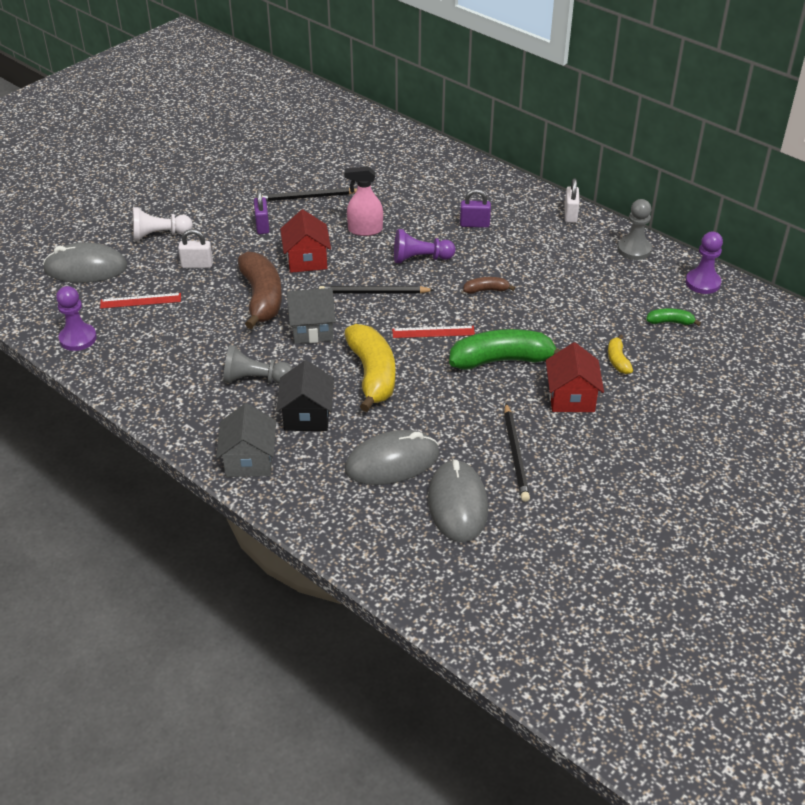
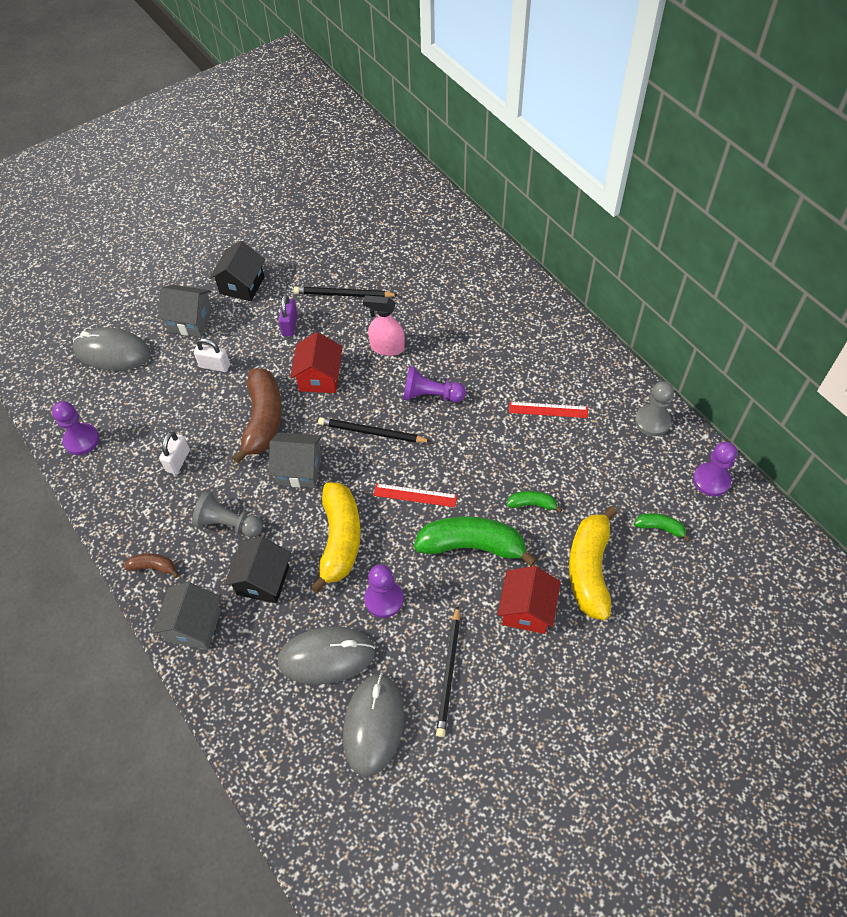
camera: 15 degrees right, 15 degrees up
red ruler [100,293,181,309] -> red ruler moved to [509,402,588,418]
white pawn [133,207,193,241] -> grey house [158,285,213,337]
purple padlock [460,189,491,228] -> none
brown banana [463,277,515,294] -> brown banana moved to [124,554,179,578]
white padlock [565,179,580,223] -> white padlock moved to [159,432,190,474]
yellow banana [608,334,633,374] -> yellow banana [569,506,618,620], size x2.14
none -> black house [209,241,265,301]
none -> purple pawn [364,564,403,618]
none -> green banana [507,491,562,513]

